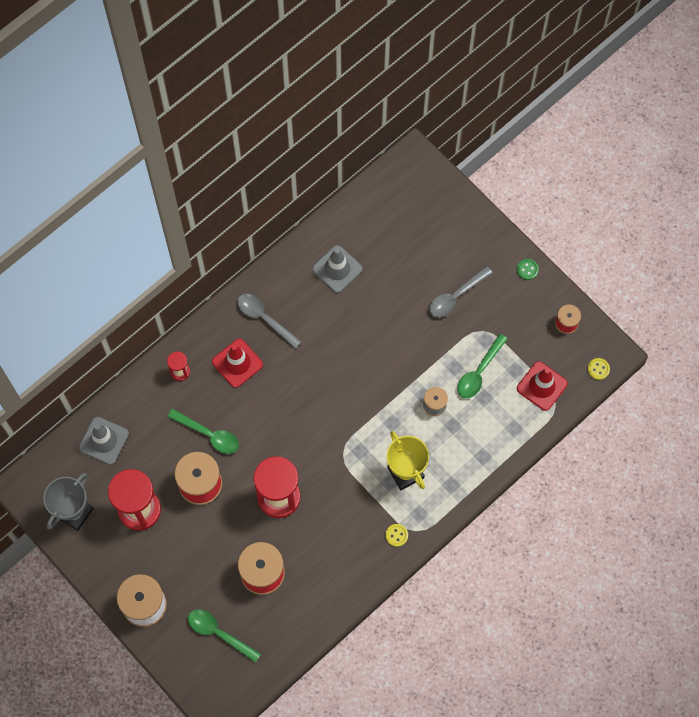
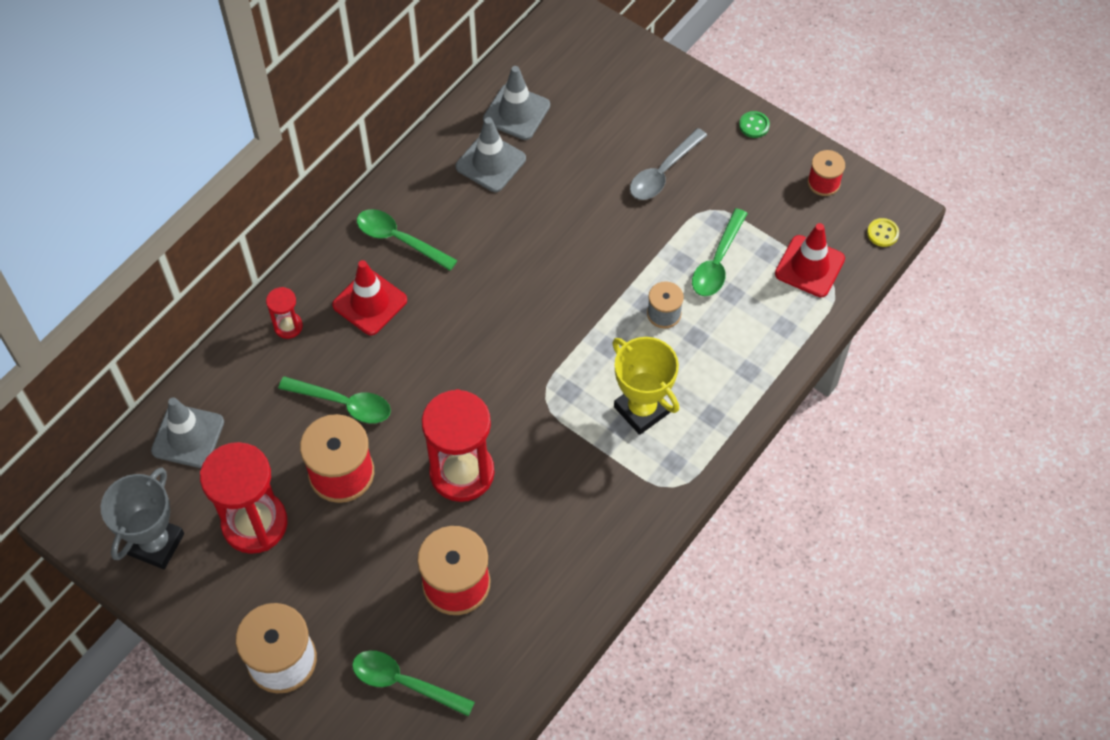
camera: 10 degrees left, 10 degrees down
grey spoon [237,294,301,349] -> green spoon [357,209,458,271]
yellow button [386,524,408,547] -> none
none -> grey traffic cone [483,66,550,140]

